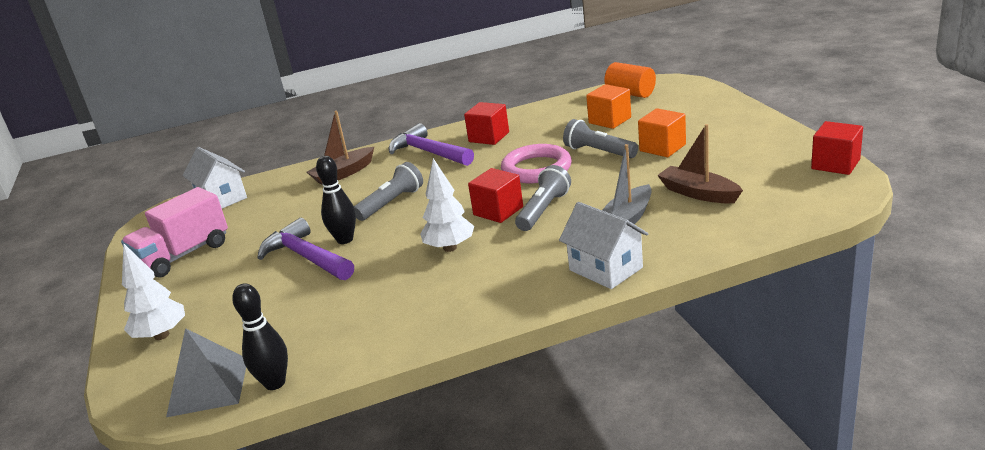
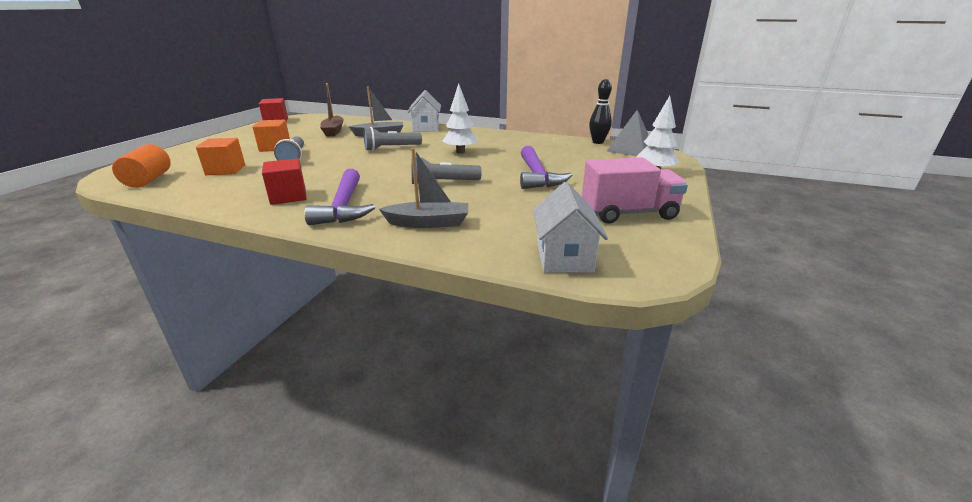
camera: 145 degrees left, 0 degrees up
brown boat [307,111,374,184] -> grey boat [379,148,468,228]
black bowling pin [316,156,356,244] -> none
red cube [468,168,523,223] -> none
pink ring [501,144,572,183] -> none

